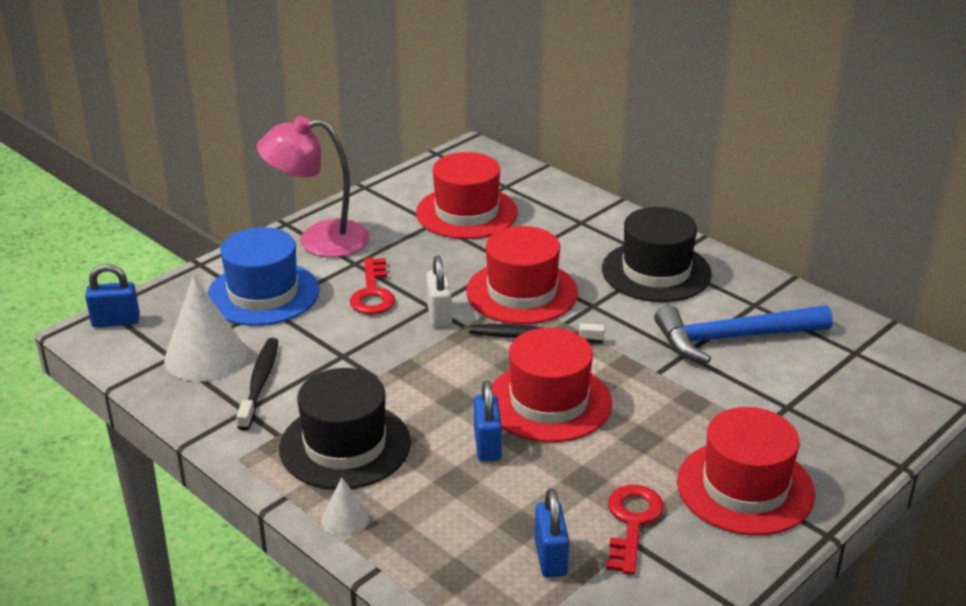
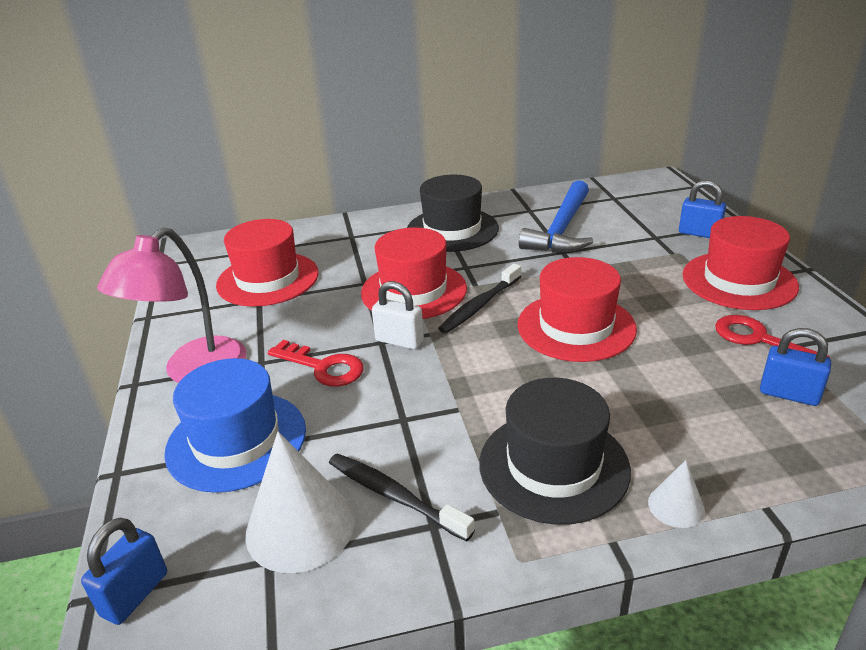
camera: 55 degrees left, 0 degrees up
blue padlock [474,380,502,461] -> blue padlock moved to [679,180,726,238]

